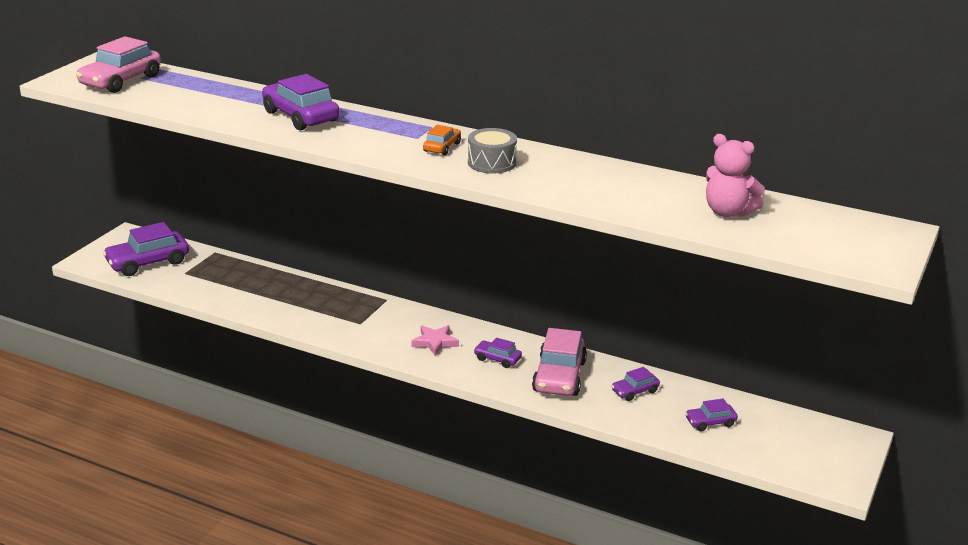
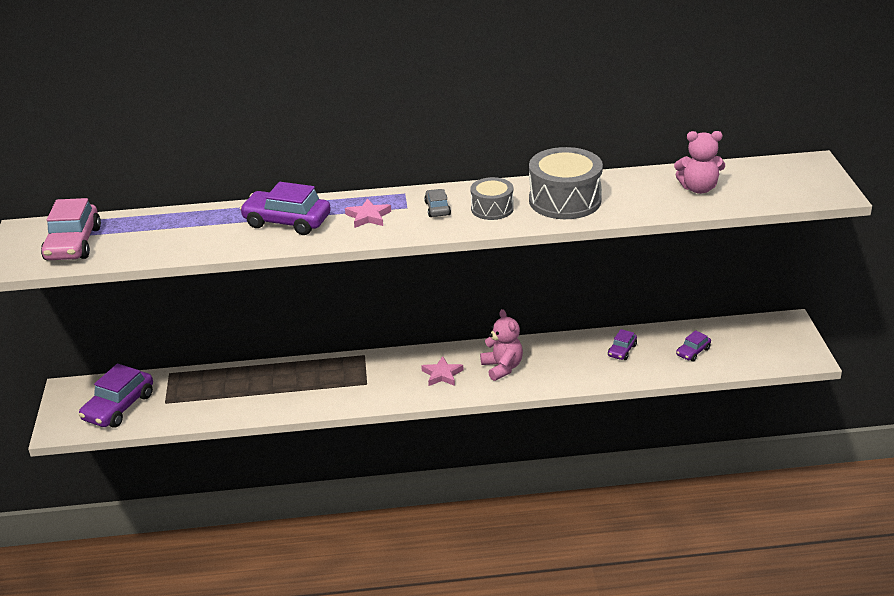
camera: 30 degrees left, 5 degrees up
orange car [423,125,461,155] -> grey car [424,189,451,217]
purple car [474,338,522,368] -> pink teddy bear [480,309,523,381]
pink car [532,328,587,396] -> none
none -> pink star [345,198,391,228]
none -> grey drum [529,147,603,219]

